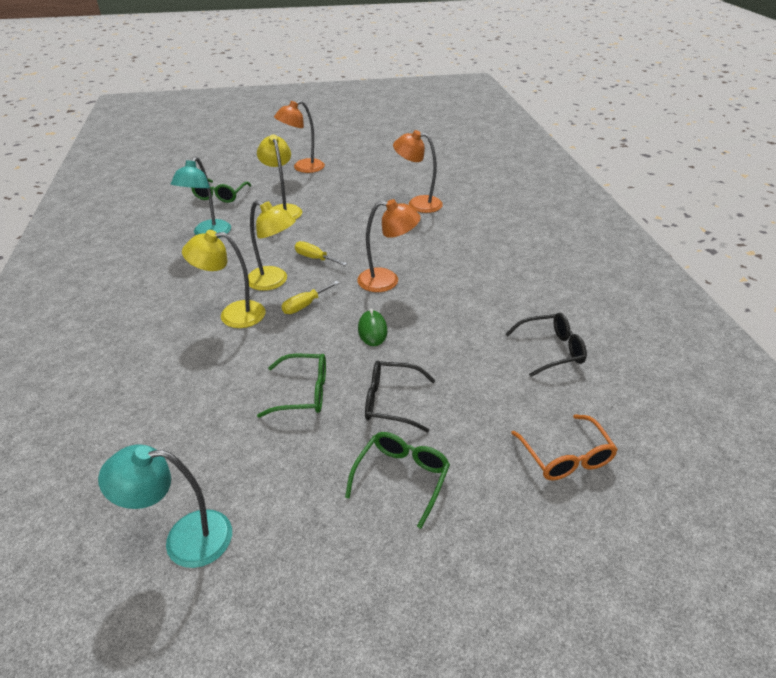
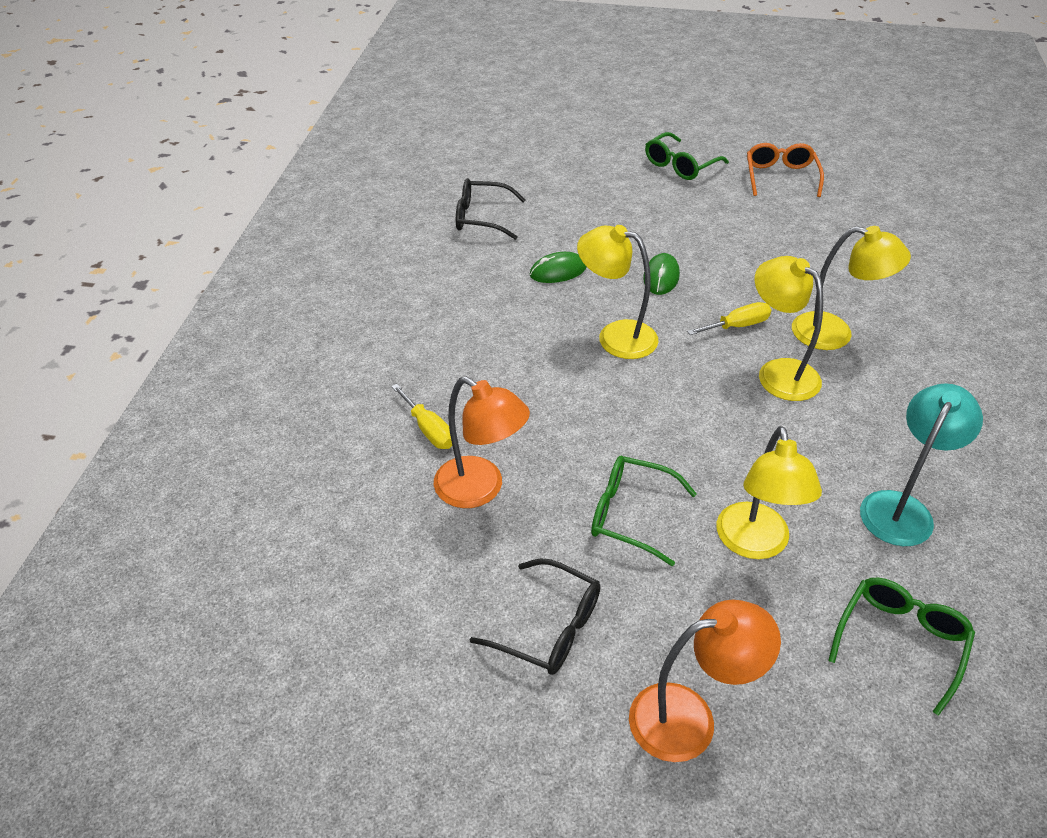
camera: 160 degrees left, 5 degrees up
turquoise lamp [98,444,232,568] -> none
green glasses [257,354,326,418] -> green glasses moved to [591,456,697,566]
yellow screwdriver [295,241,347,266] -> yellow screwdriver moved to [391,384,452,449]
orange lamp [357,199,421,292] -> yellow lamp [577,225,658,359]
black glasses [365,361,435,432] -> black glasses moved to [469,558,600,675]
orange glasses [511,414,618,480] -> orange glasses moved to [747,143,824,197]
none -> green mouse [530,252,587,283]

